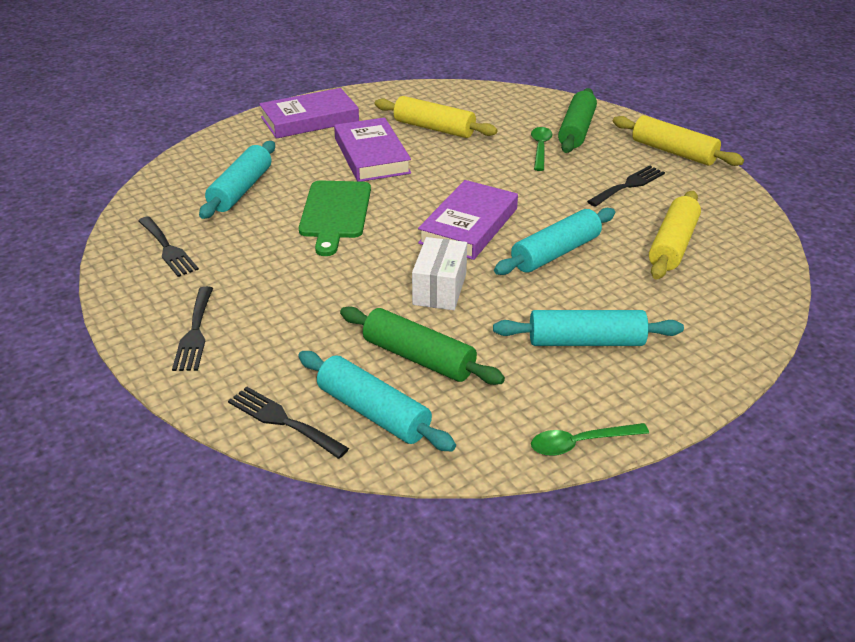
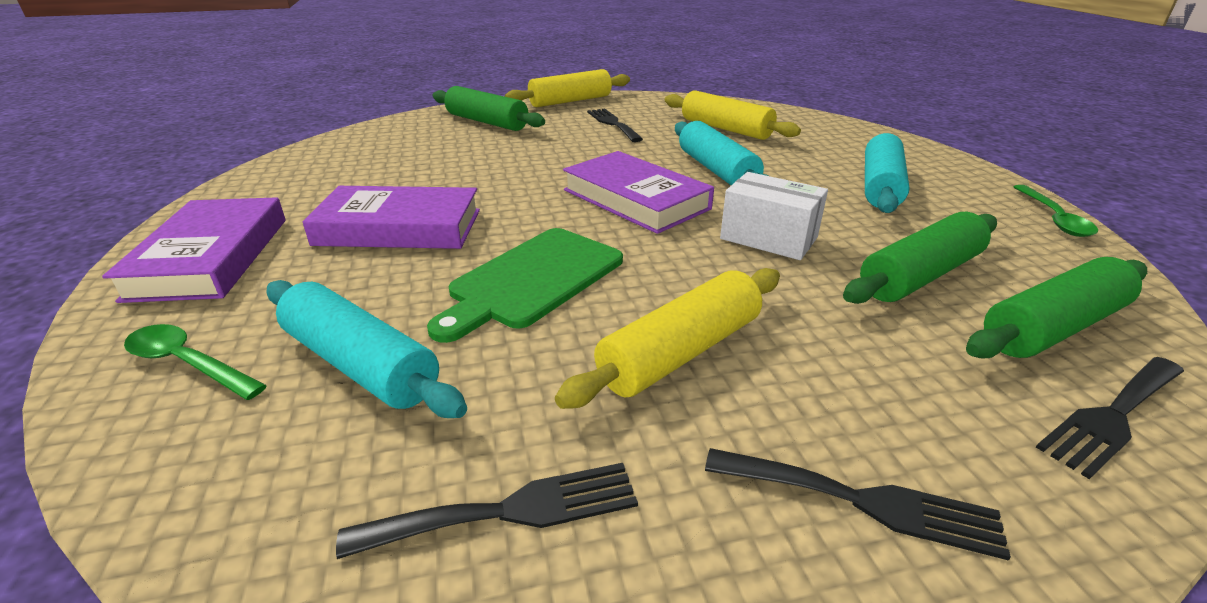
camera: 70 degrees left, 5 degrees down
turquoise rolling pin [298,351,456,451] -> green rolling pin [966,257,1147,359]
green cutting board [299,180,371,256] -> green cutting board turned 105 degrees clockwise [427,228,623,343]
yellow rolling pin [375,96,497,138] -> yellow rolling pin moved to [555,268,780,409]
green spoon [531,127,552,171] -> green spoon moved to [124,324,267,400]

